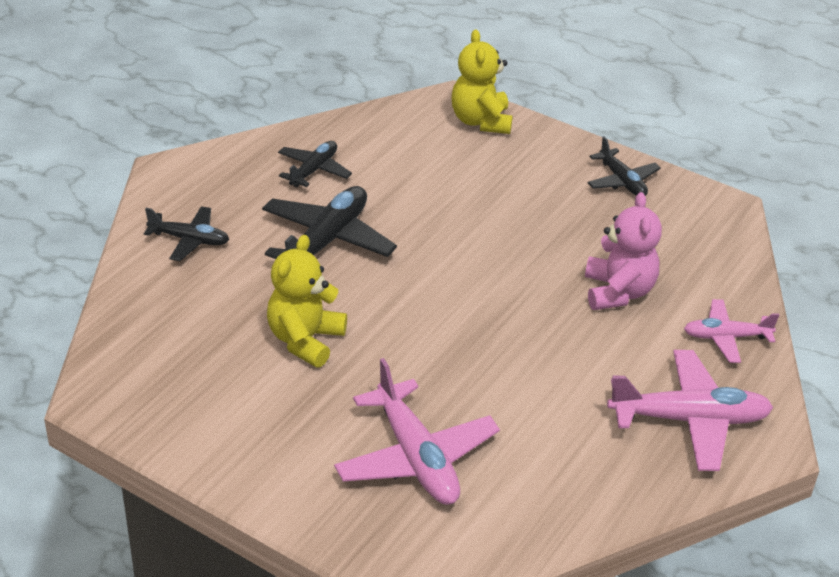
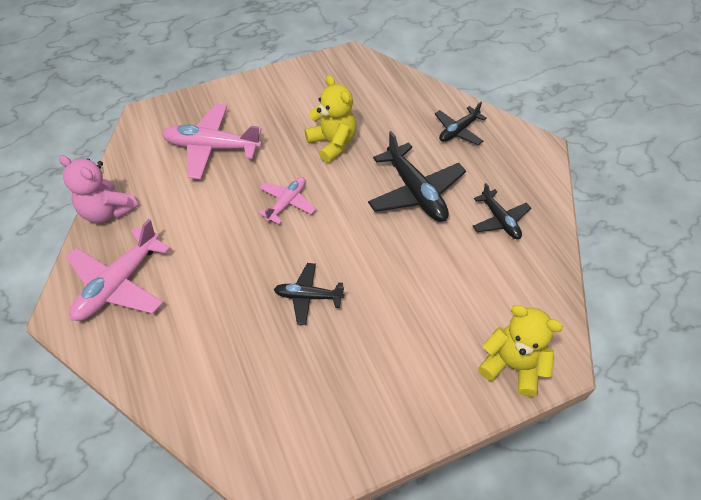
camera: 125 degrees right, 15 degrees up
pink teddy bear [585,192,662,310] -> pink teddy bear moved to [59,155,138,223]
black plane [587,136,661,196] -> black plane moved to [274,263,344,325]
pink plane [684,299,779,363] -> pink plane moved to [258,177,316,224]

